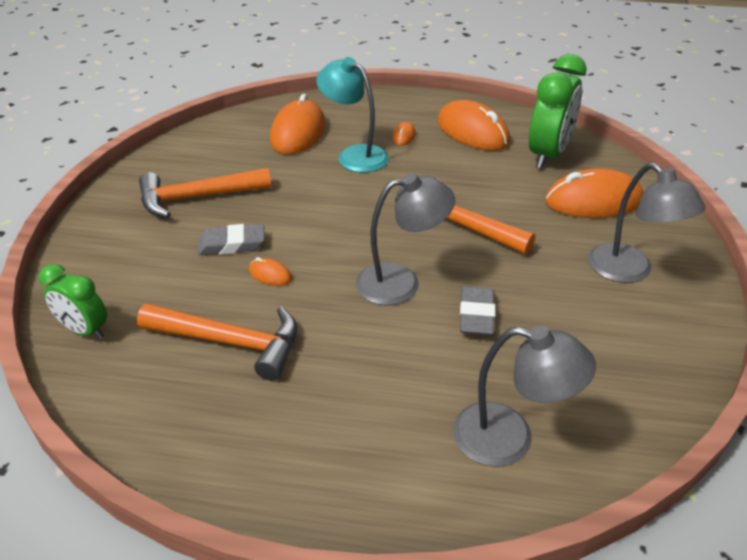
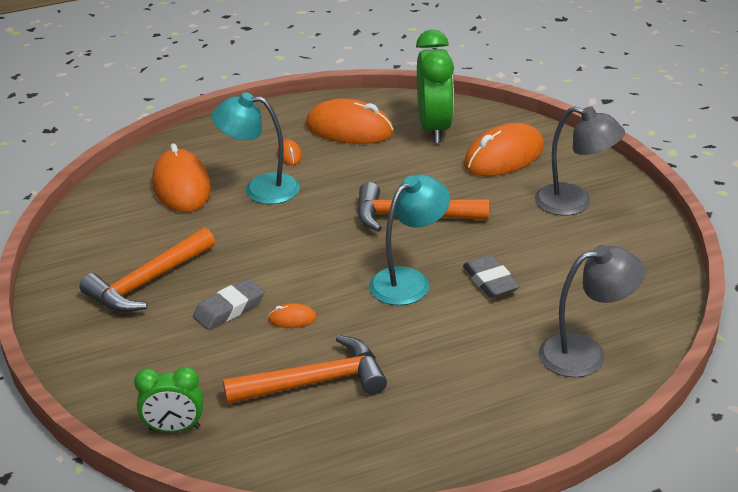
camera: 30 degrees left, 5 degrees down
grey lamp [356,173,455,305] -> turquoise lamp [369,174,450,305]

